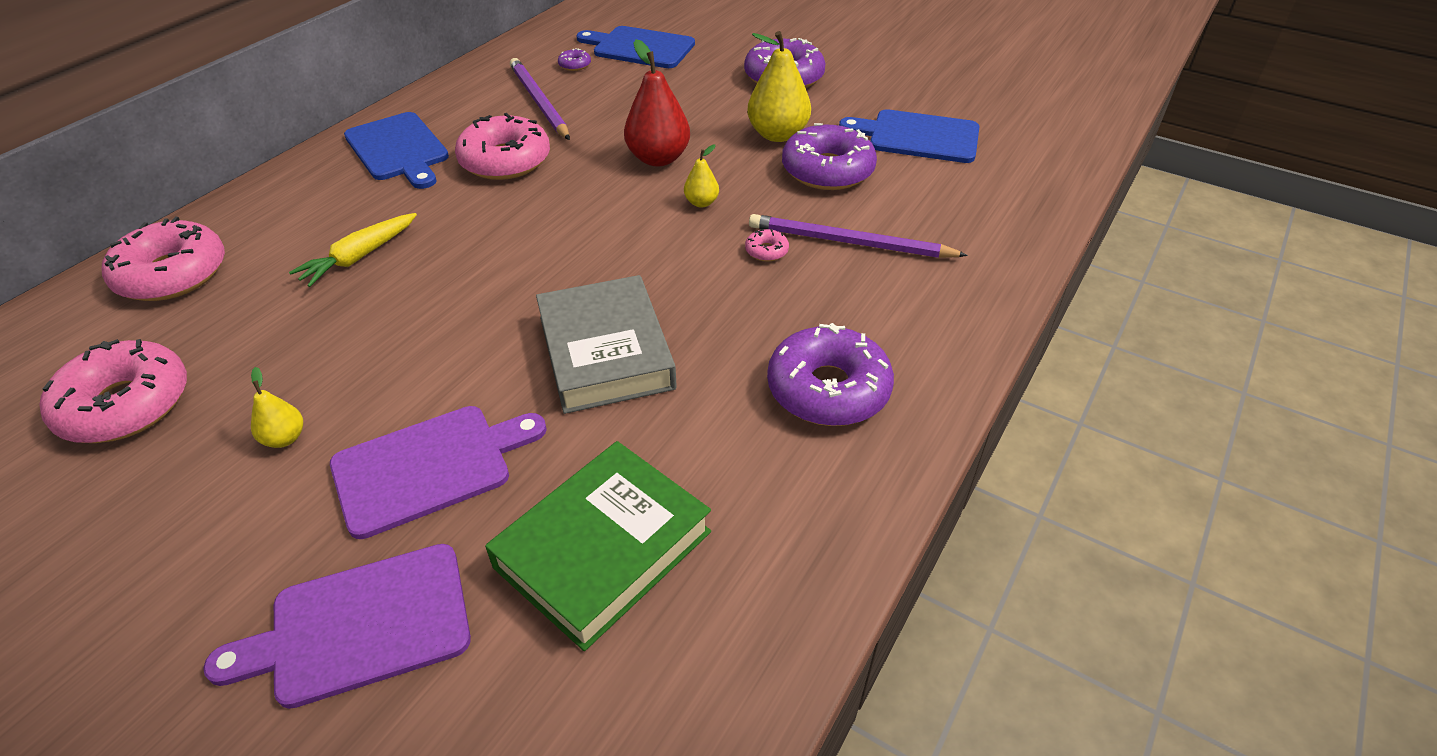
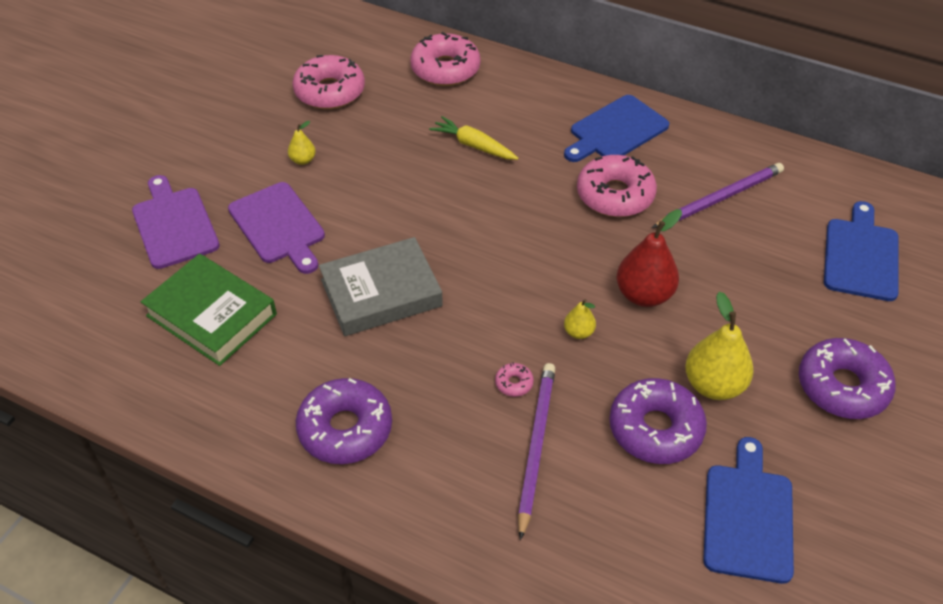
camera: 85 degrees right, 5 degrees up
purple donut [558,48,591,71] -> none

